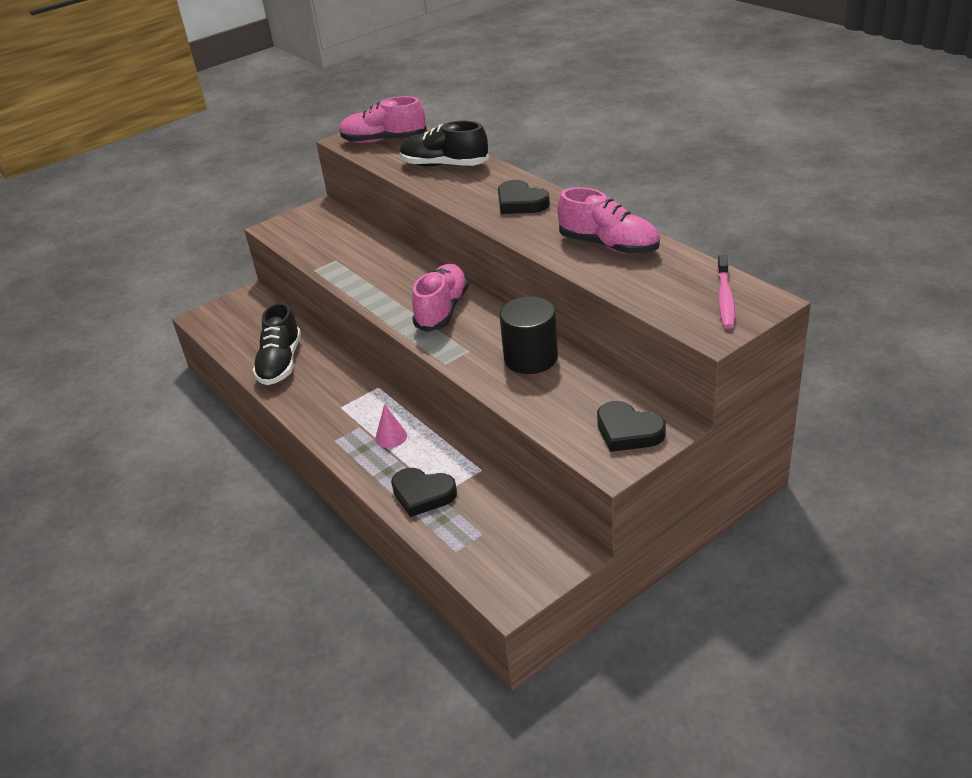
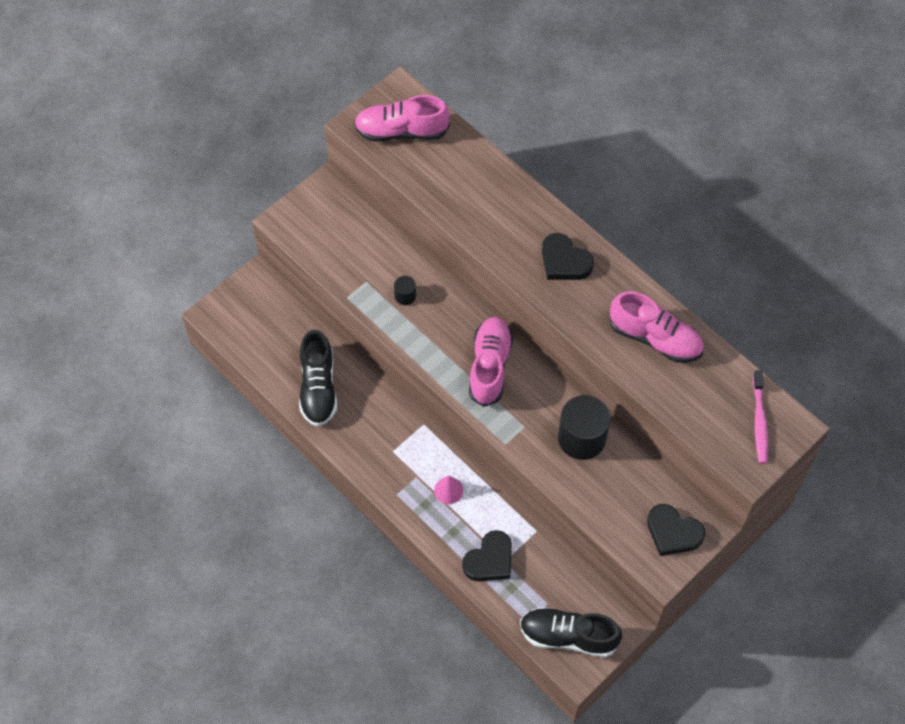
camera: 10 degrees left, 25 degrees up
black heart [391,468,457,517] -> black heart turned 60 degrees counterclockwise [462,530,512,581]
black shoe [400,121,489,166] -> black shoe moved to [520,607,622,658]
none -> black cylinder [394,276,416,305]

